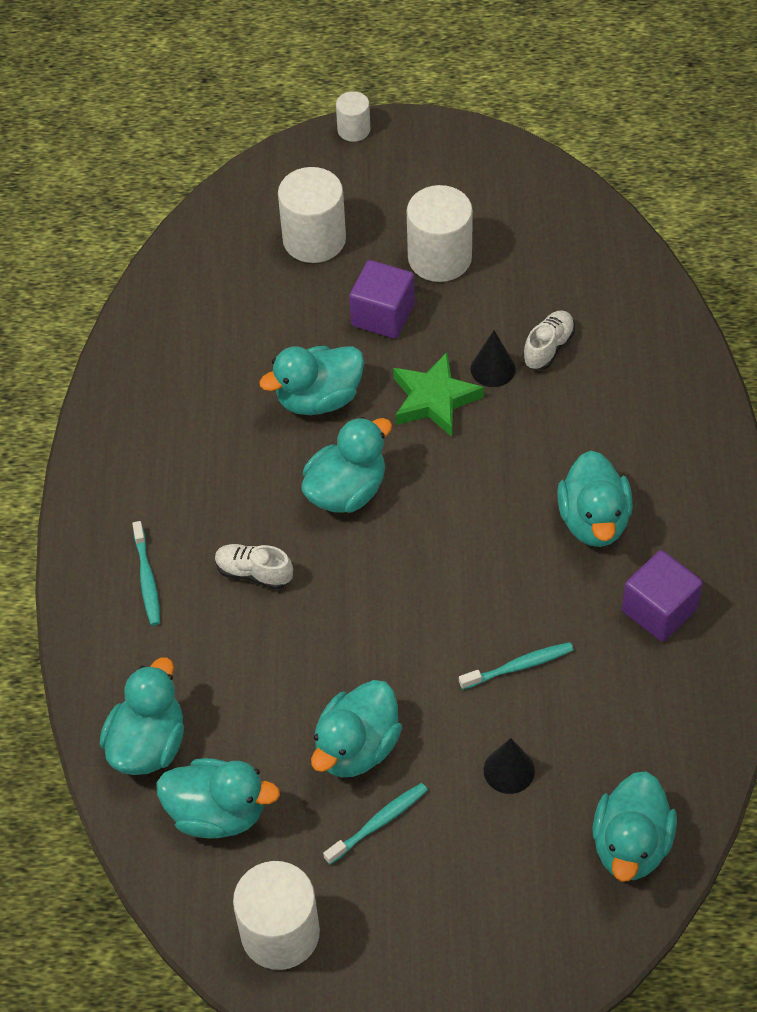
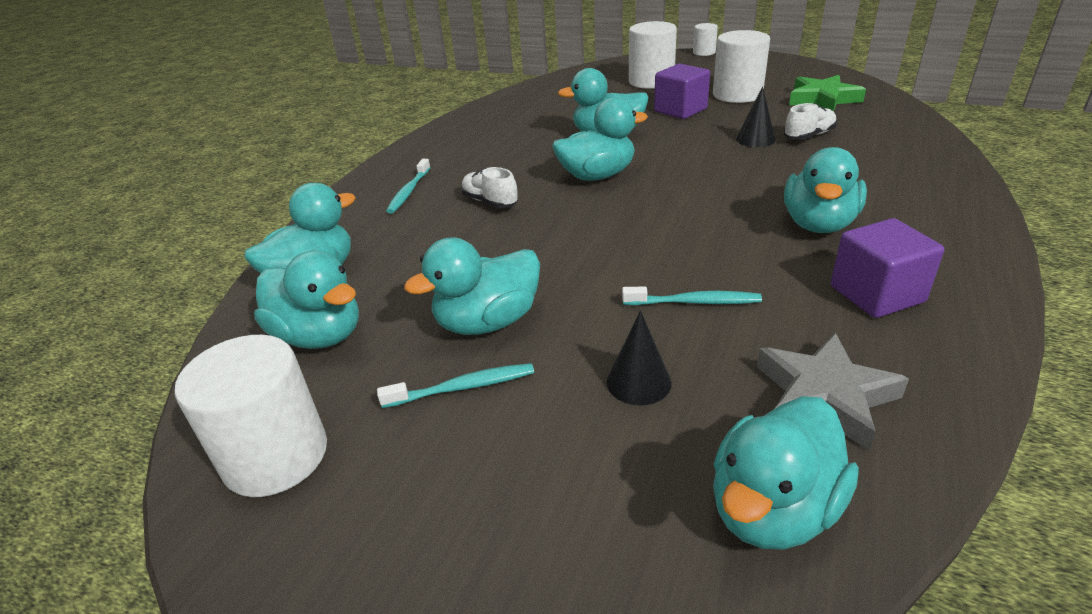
camera: 25 degrees right, 20 degrees down
green star [393,352,484,437] -> green star moved to [789,75,866,112]
none -> grey star [757,333,909,451]

